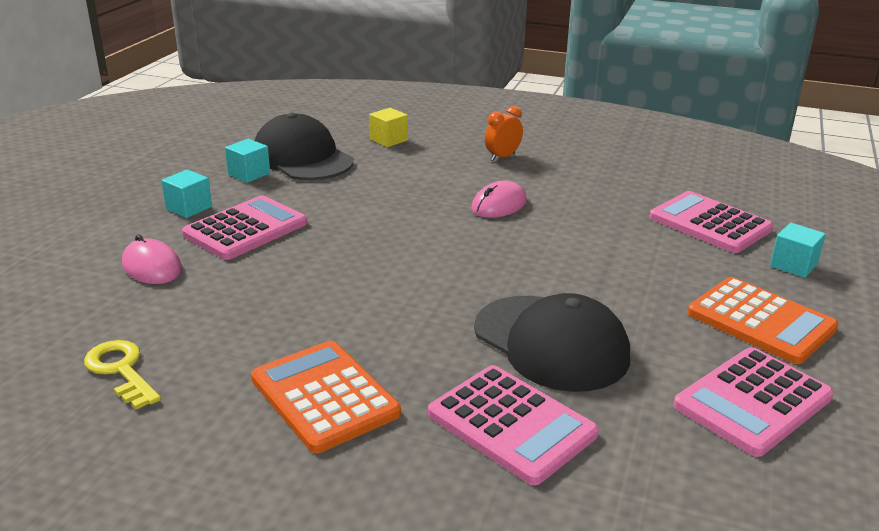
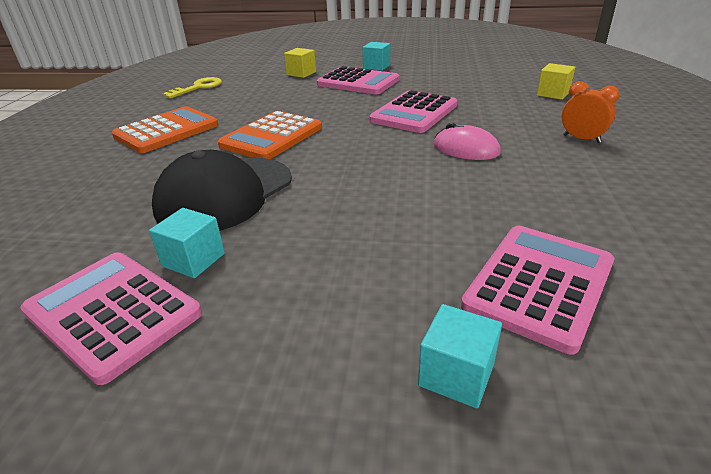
camera: 80 degrees right, 5 degrees up
pink mouse [122,235,182,284] -> yellow cube [284,48,316,78]
turquoise cube [225,139,270,183] -> turquoise cube moved to [149,208,225,278]
black cap [254,112,354,180] -> none
pink calculator [428,365,599,485] -> pink calculator moved to [370,90,458,133]
orange calculator [687,277,838,364] -> orange calculator moved to [218,111,322,159]

